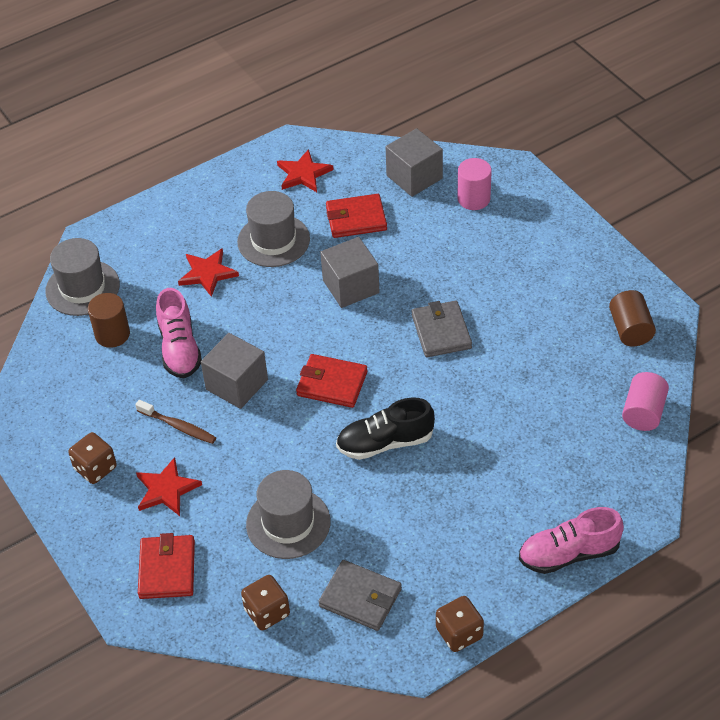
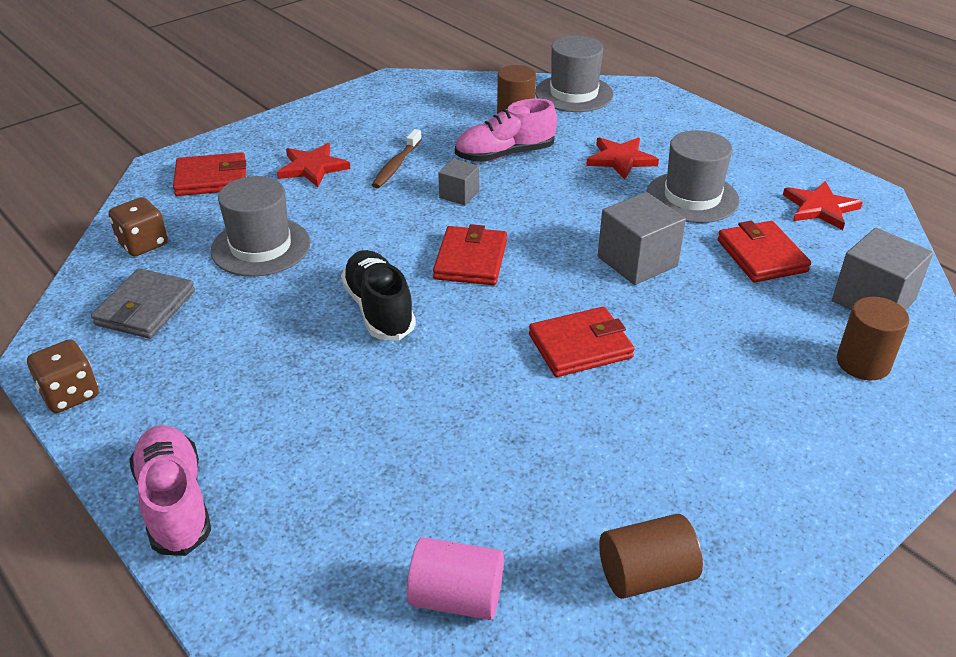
camera: 80 degrees right, 10 degrees down
brown dice [68,432,117,484] -> none
grey cube [201,333,268,409] -> grey cube [438,159,479,205], size x0.57
grey wallet [412,301,472,357] -> red wallet [529,307,635,377]
pink cylinder [458,158,492,210] -> brown cylinder [837,297,909,380]

